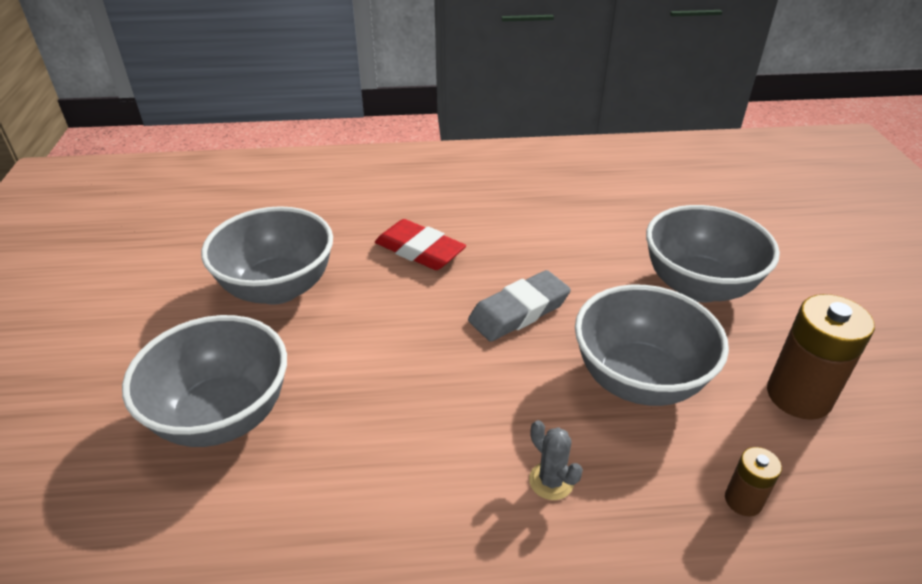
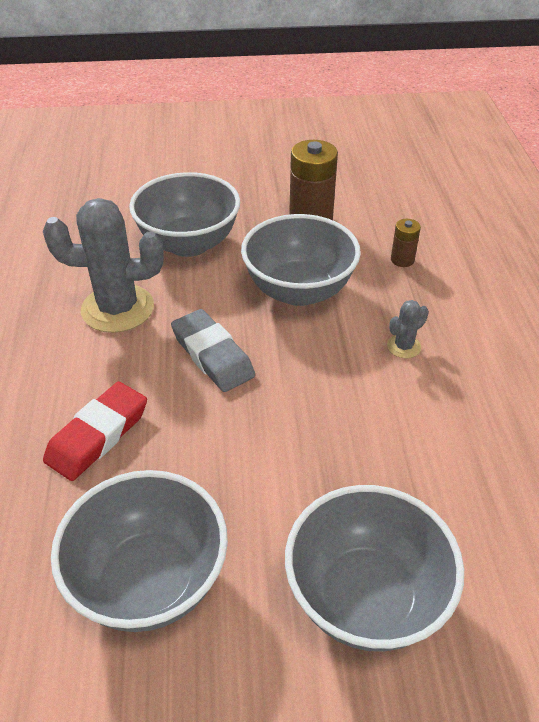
camera: 90 degrees left, 5 degrees up
none -> grey cactus [43,198,164,333]

